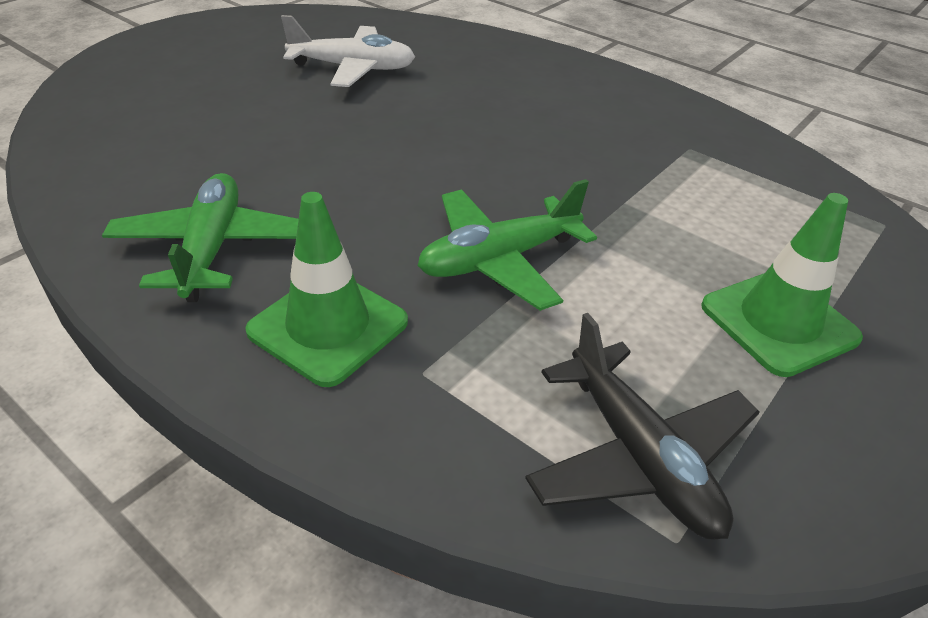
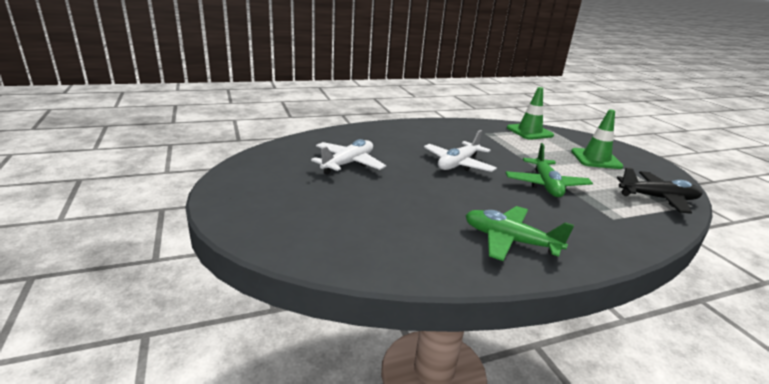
camera: 60 degrees left, 15 degrees down
green traffic cone [245,192,408,387] -> green traffic cone moved to [507,87,554,140]
none -> white plane [424,130,497,172]

